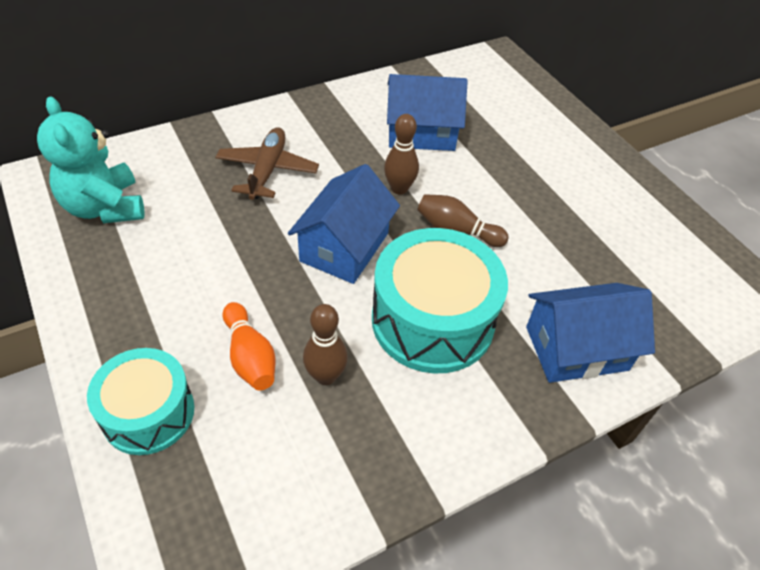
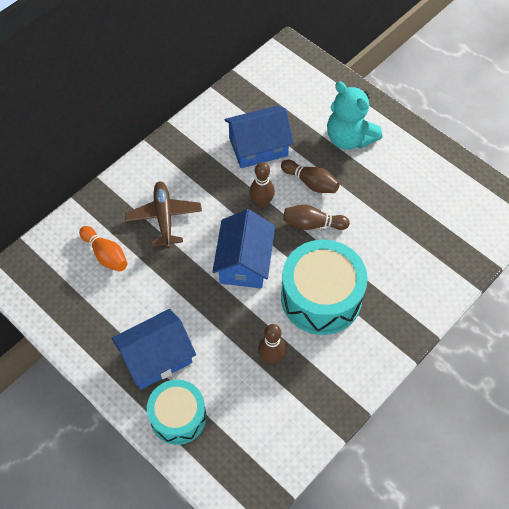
camera: 15 degrees left, 10 degrees up
turquoise teddy bear [37,96,145,223] -> turquoise teddy bear moved to [327,81,382,150]
orange bowling pin [222,302,275,390] -> orange bowling pin moved to [79,226,128,272]
blue house [526,283,655,383] -> blue house moved to [112,309,196,390]
none -> brown bowling pin [281,160,340,193]

